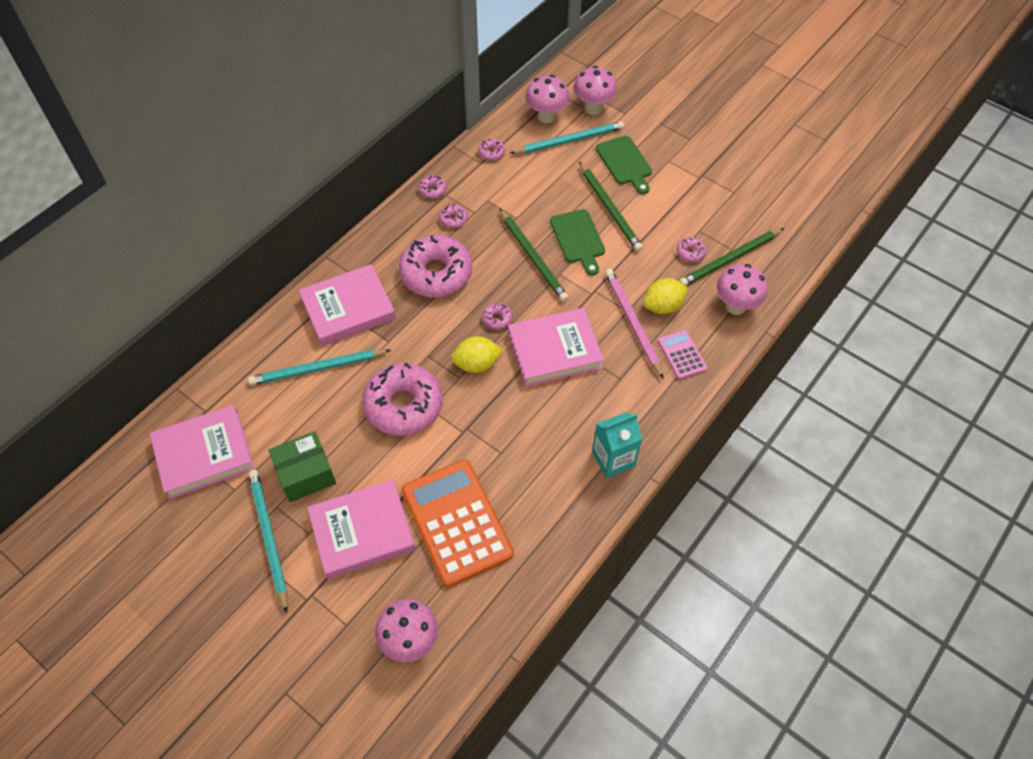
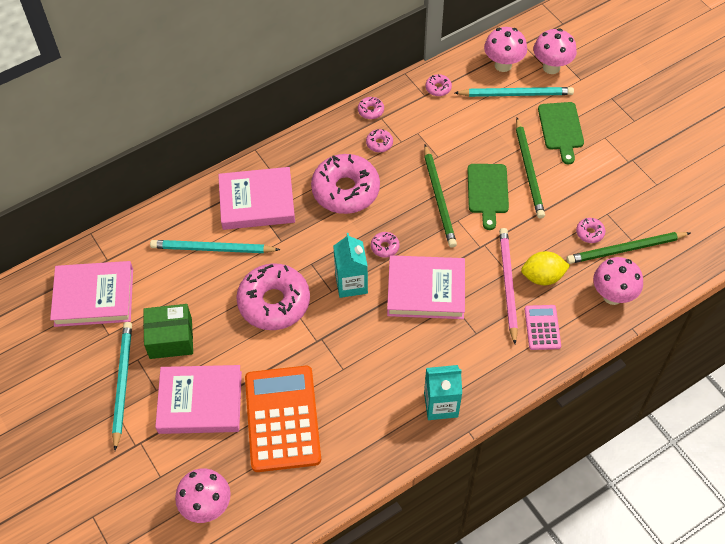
camera: 20 degrees right, 0 degrees up
yellow lemon [451,336,503,373] -> turquoise carton [333,233,368,298]

